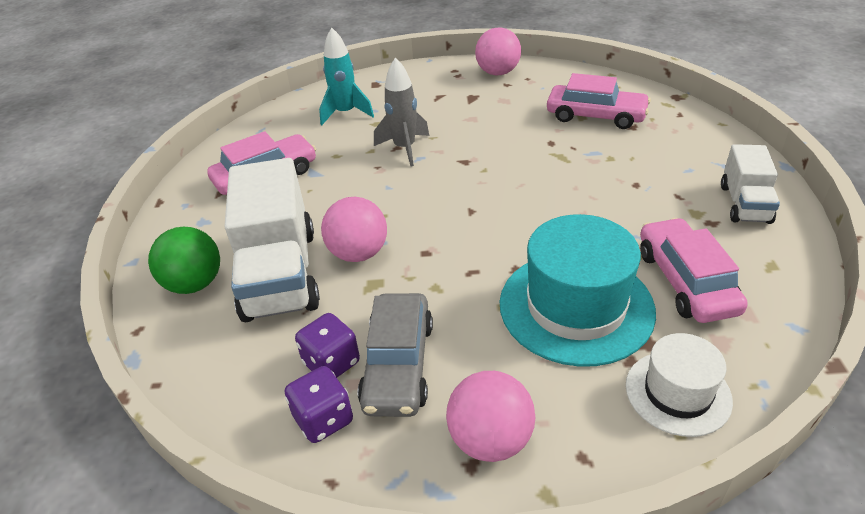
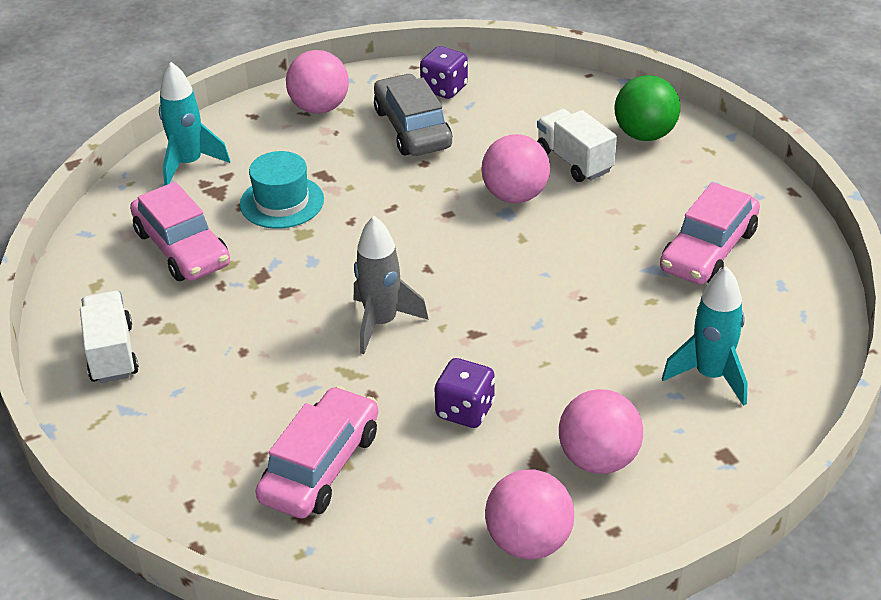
camera: 155 degrees right, 0 degrees up
white truck [225,158,320,322] -> white truck [537,109,617,182], size x0.55
purple dice [295,313,360,378] -> purple dice moved to [435,358,495,428]
grey rocket [374,58,429,166] -> grey rocket moved to [354,216,429,354]
turquoise hat [500,214,656,367] -> turquoise hat [240,151,324,229], size x0.58
pink car [547,73,651,129] -> pink car turned 120 degrees clockwise [255,386,378,519]
white hat [626,333,733,437] -> turquoise rocket [159,62,230,186]
none -> pink ball [559,389,643,474]

